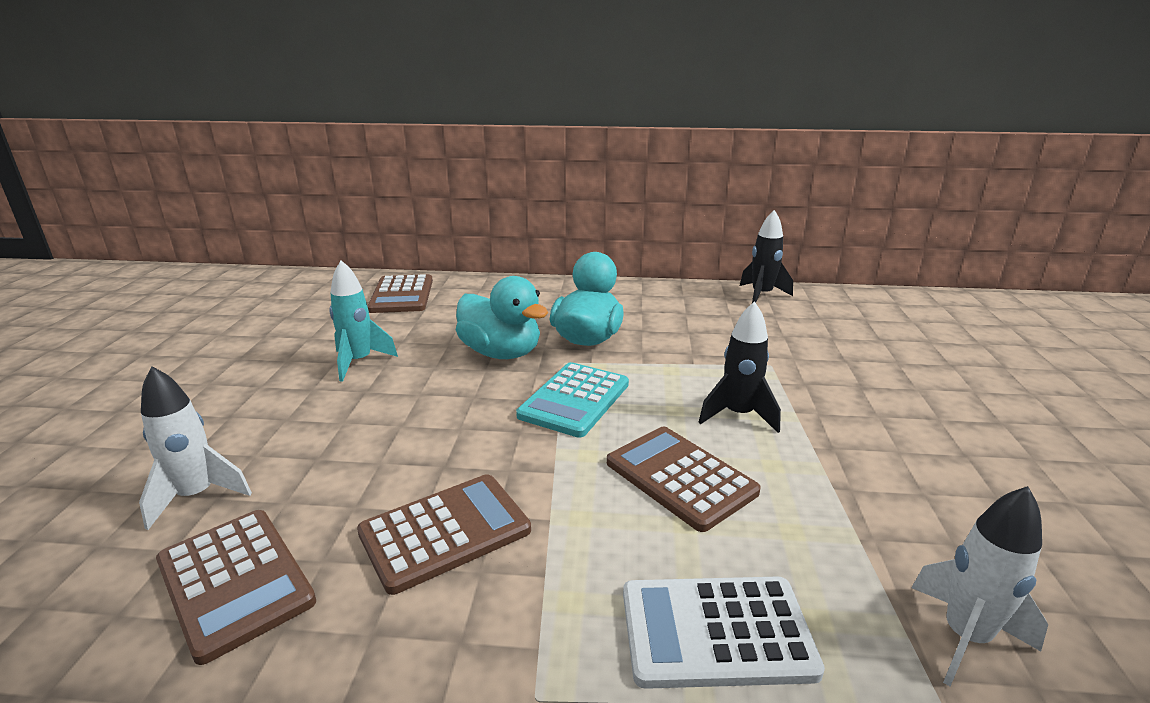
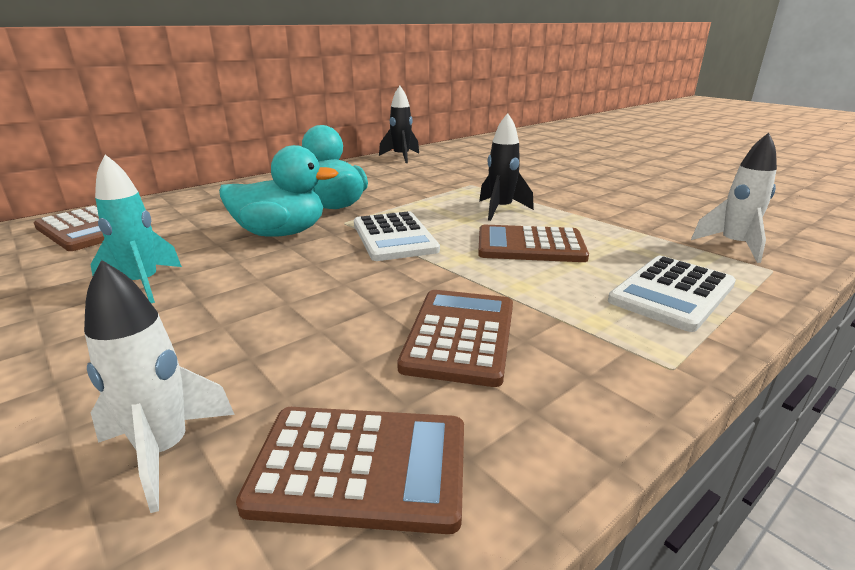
camera: 45 degrees left, 0 degrees up
turquoise calculator [516,362,629,437] -> white calculator [354,211,440,261]

